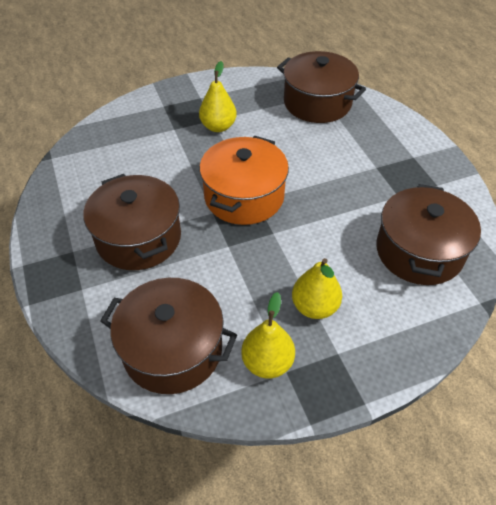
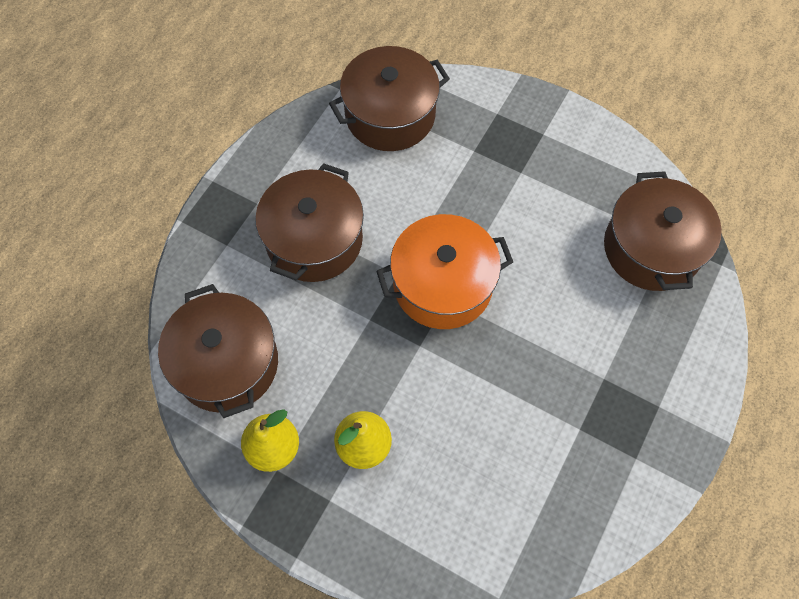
camera: 50 degrees right, 15 degrees up
yellow pear [199,61,237,132] -> none
brown pot [376,184,481,285] -> brown pot moved to [329,46,450,151]

